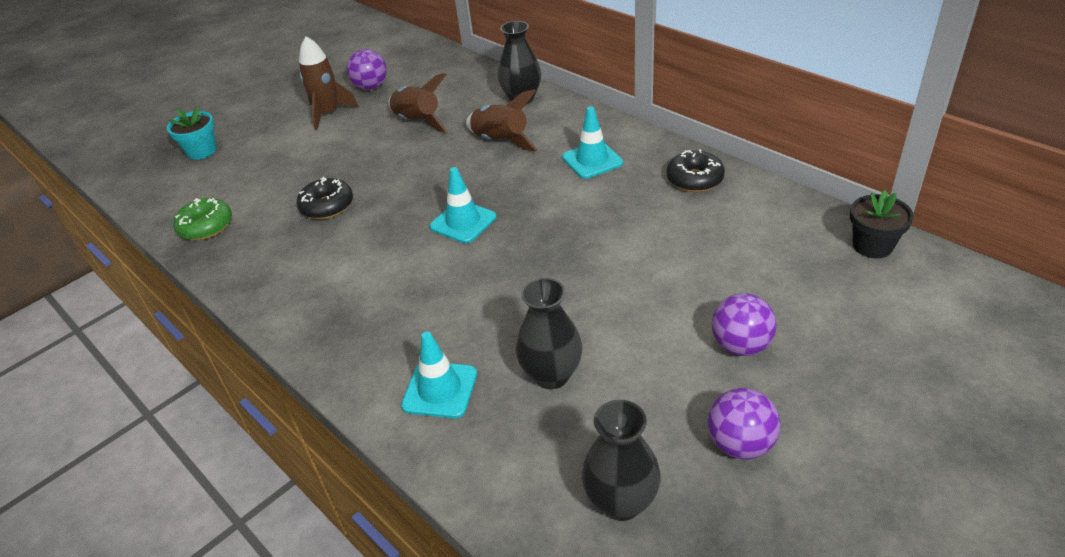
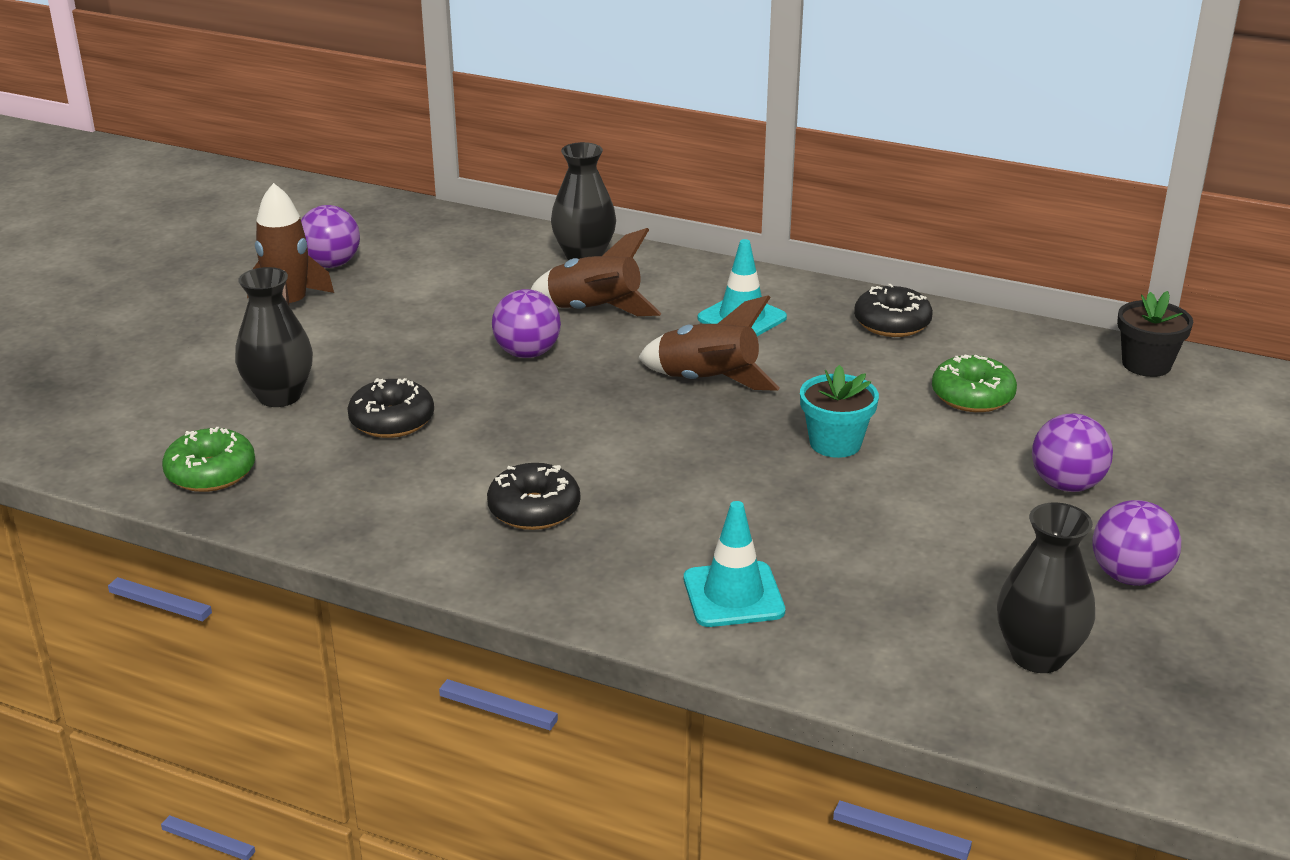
camera: 25 degrees left, 10 degrees down
turquoise flower pot [167,107,217,160] -> turquoise flower pot moved to [800,365,879,458]
brown rocket [388,73,447,133] -> brown rocket moved to [638,295,780,391]
turquoise traffic cone [430,167,496,243] -> none
black vase [515,278,583,389] -> black vase moved to [235,267,313,407]
none -> black donut [487,463,580,530]
none -> purple ball [492,289,561,358]
none -> green donut [932,354,1017,412]

